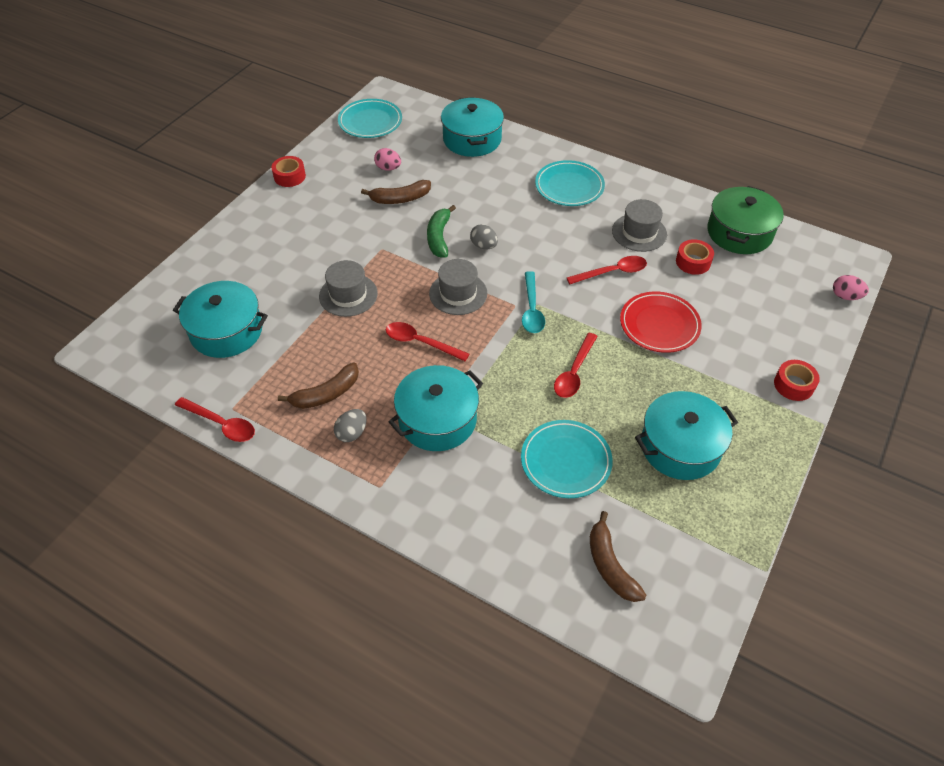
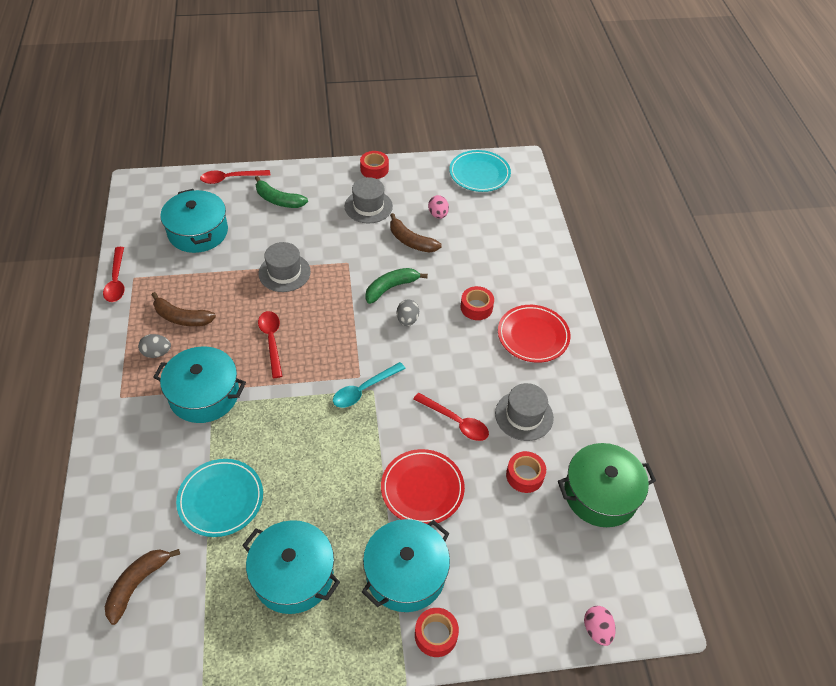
camera: 50 degrees right, 0 degrees up
grey hat [429,259,488,315] -> grey hat moved to [344,177,393,223]
turquoise pot [441,97,504,157] -> turquoise pot moved to [362,519,450,612]
turquoise plate [535,160,605,206] -> red plate [498,305,570,363]
red spoon [554,333,598,398] -> red spoon moved to [200,170,271,184]
none -> green banana [255,176,308,208]
none -> red tape [460,286,494,320]

